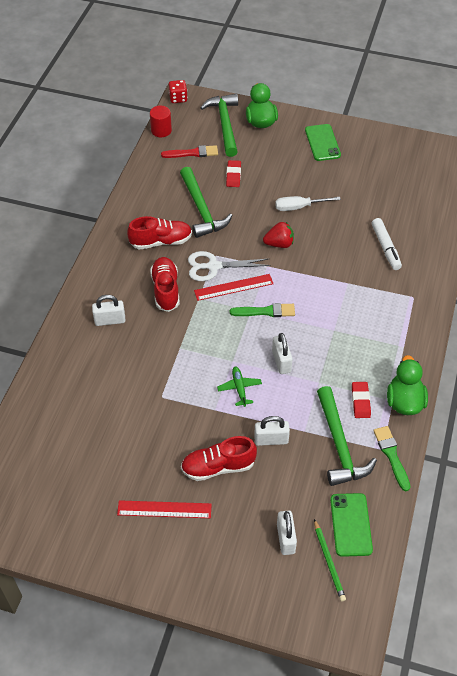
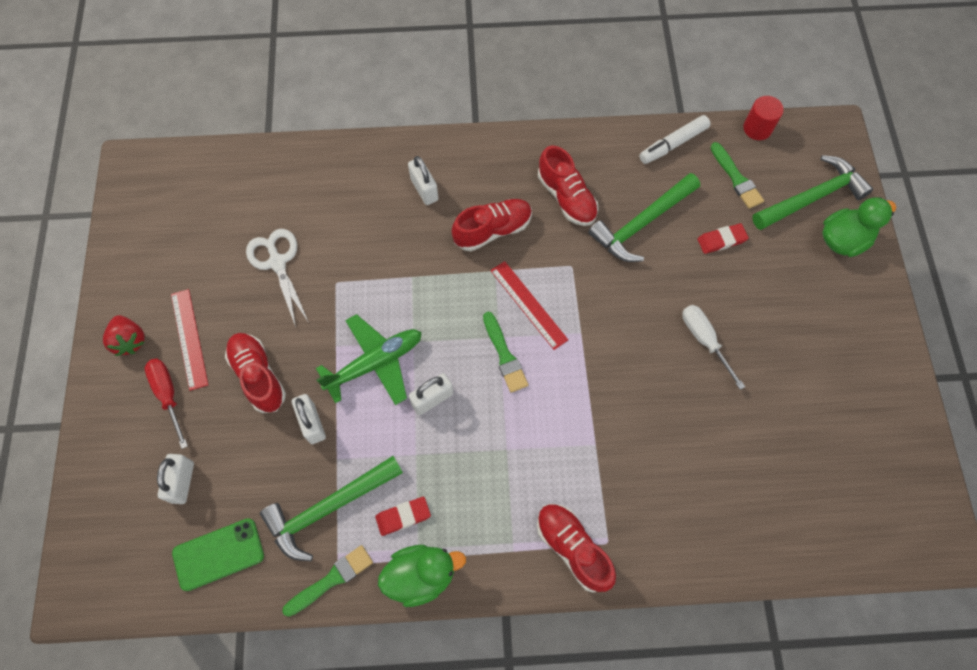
camera: 70 degrees right, 15 degrees up
red brush [161,145,218,158] -> green brush [710,142,764,209]
red dice [169,80,188,103] -> none
white scissors [188,251,270,281] -> white scissors moved to [246,229,308,327]
green plane [217,367,262,407] -> green plane [316,314,422,405], size x1.81
red strawberry [263,222,294,248] -> red strawberry moved to [103,315,145,356]
white padlock [277,511,297,555] -> white padlock turned 60 degrees counterclockwise [157,454,194,504]
green phone [305,124,341,161] -> none
green pencil [314,519,346,602] -> none
white marker [372,218,402,270] -> white marker moved to [639,115,710,164]
none -> red screwdriver [145,358,188,449]
none -> red shoe [537,503,616,592]

